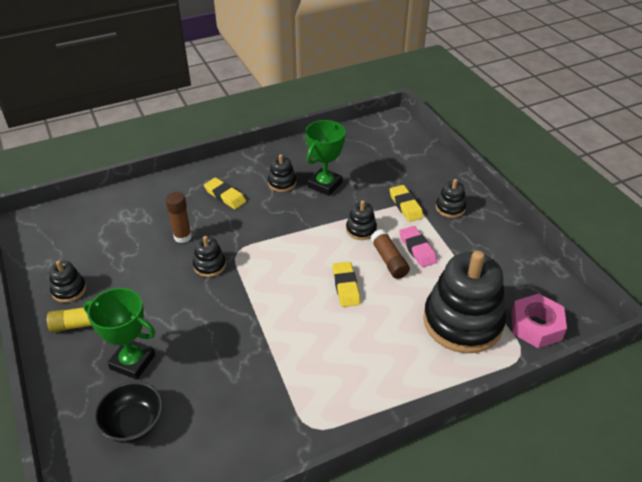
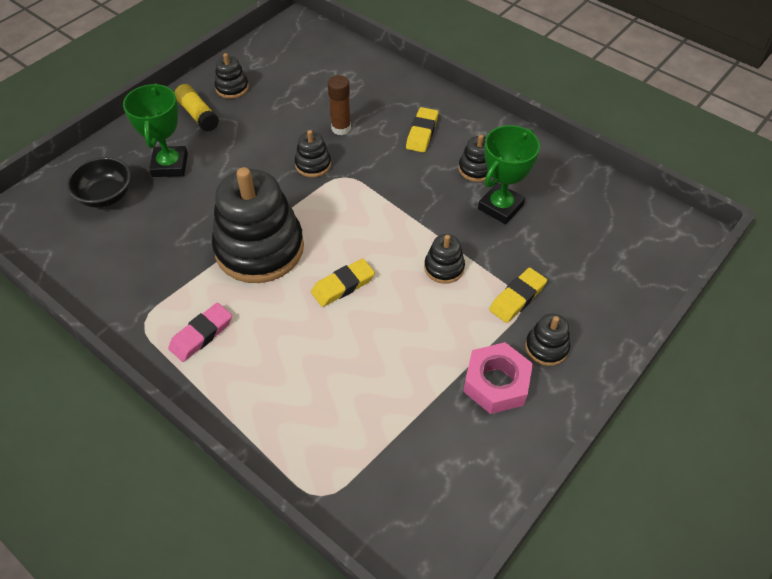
camera: 65 degrees right, 10 degrees up
green trophy [305,120,346,196] -> green trophy turned 60 degrees counterclockwise [478,125,540,224]
brown glue stick [370,229,410,279] -> none
pink eraser [399,226,437,267] -> pink eraser moved to [168,303,232,362]
black stacking toy [423,251,506,353] -> black stacking toy moved to [212,167,304,283]
pink nut [511,293,567,348] -> pink nut moved to [463,342,533,414]

